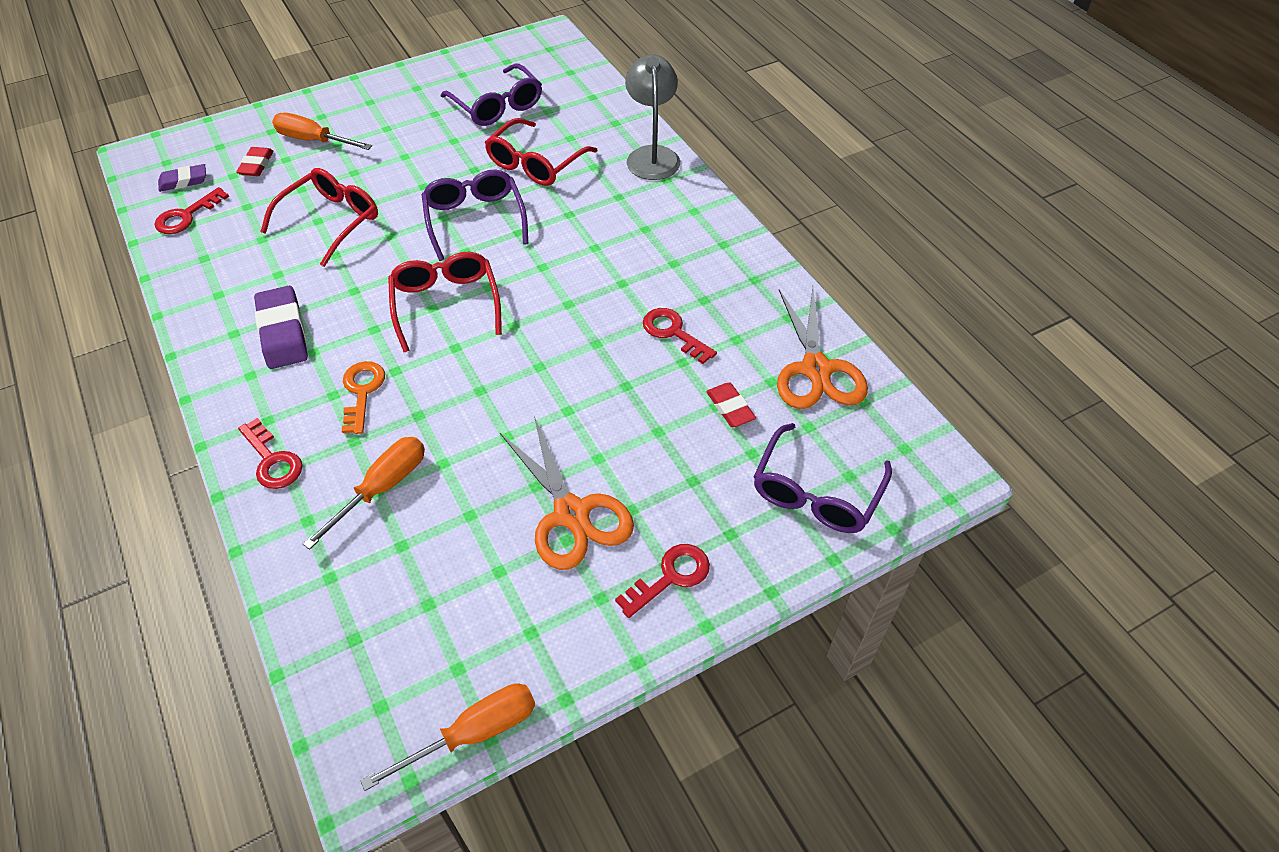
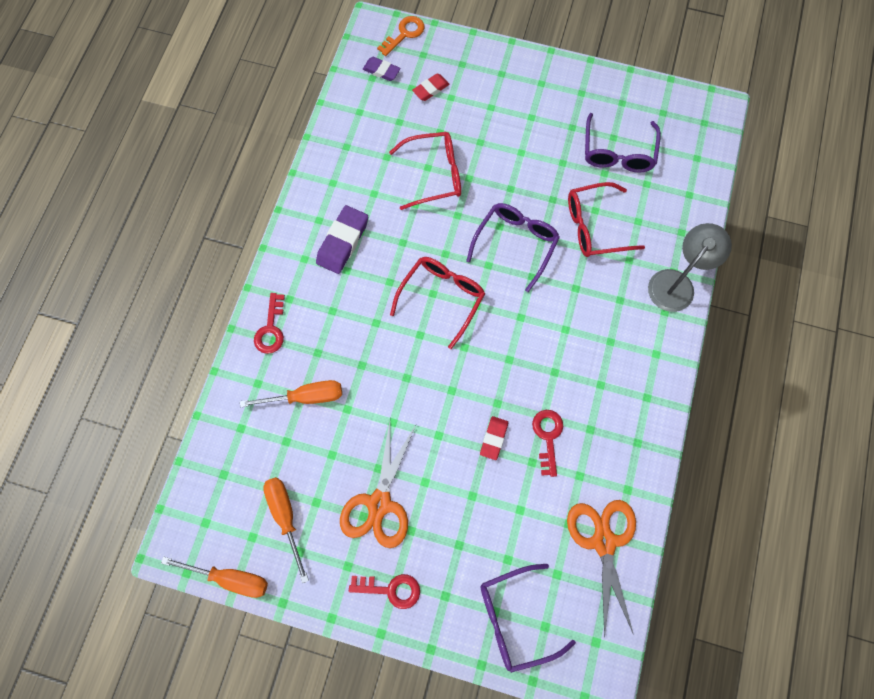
camera: 45 degrees right, 20 degrees up
red key [155,187,229,234] -> none
orange screwdriver [272,113,372,150] -> orange screwdriver moved to [263,477,309,583]
orange key [342,361,385,434] -> orange key moved to [377,16,424,56]
red eraser [706,382,756,427] -> red eraser moved to [480,416,508,460]
orange scissors [777,288,868,409] -> orange scissors turned 135 degrees clockwise [567,500,636,638]

